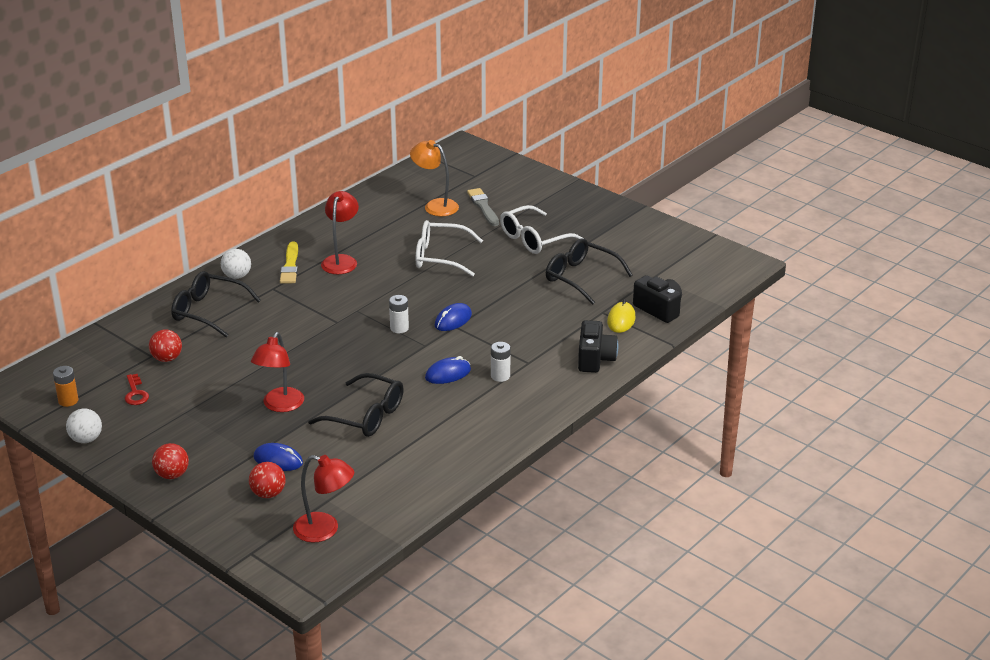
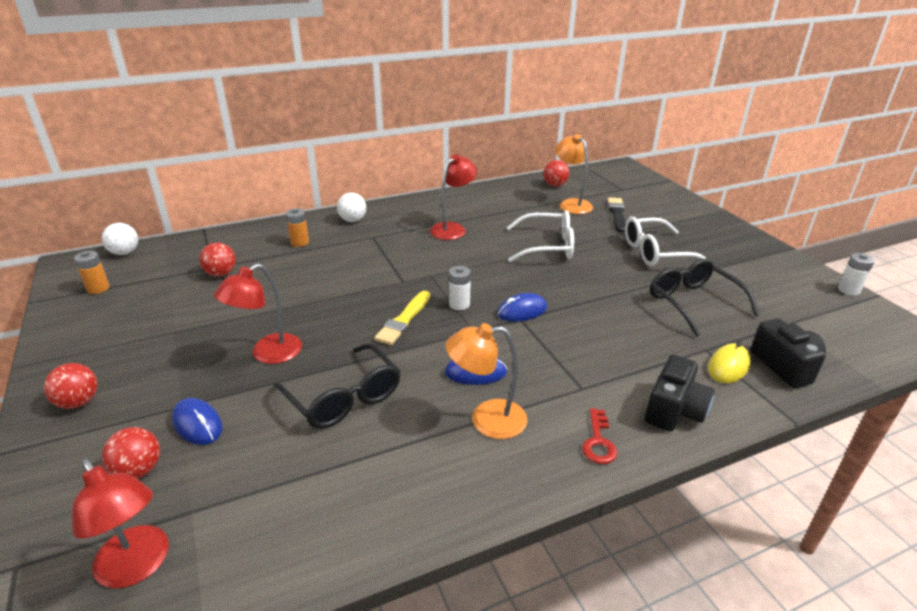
camera: 25 degrees right, 0 degrees up
white ball [66,408,102,443] -> white ball moved to [102,223,138,255]
red key [125,374,149,405] -> red key moved to [582,408,618,464]
black glasses [171,271,261,337] -> orange battery [286,208,309,247]
yellow brush [280,241,298,284] -> yellow brush moved to [374,291,430,345]
white glasses [416,220,483,277] -> white glasses turned 150 degrees clockwise [507,210,574,262]
grey brush [467,188,499,226] -> black brush [607,197,625,232]
white battery [491,342,510,382] -> white battery moved to [838,253,875,296]
none -> orange lamp [445,323,527,439]
none -> red ball [543,160,569,186]

